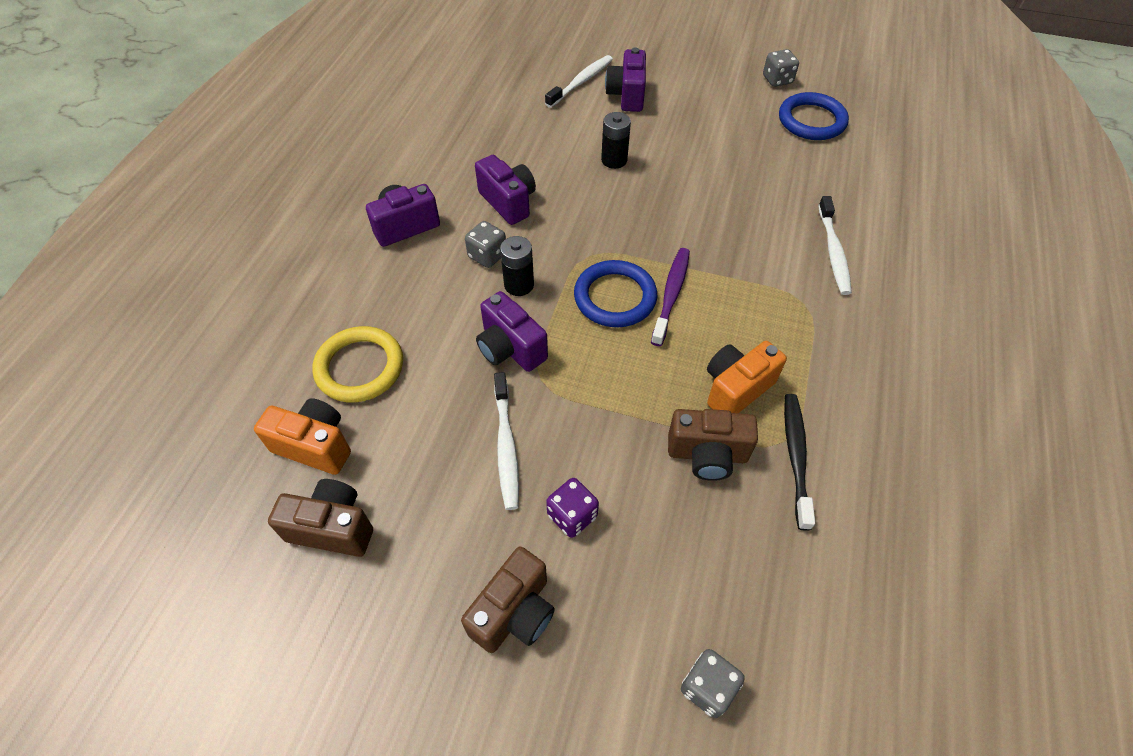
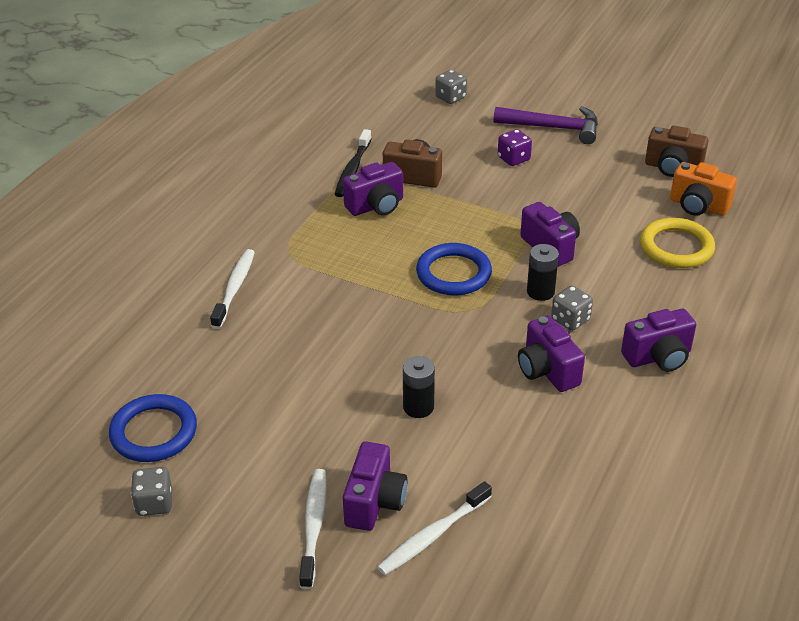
camera: 170 degrees left, 15 degrees down
brown camera [461,547,555,653] -> purple hammer [493,106,598,144]
white toothbrush [494,372,519,510] -> white toothbrush moved to [299,469,327,589]
purple toothbrush [651,248,690,346] -> none
orange camera [707,341,787,413] -> purple camera [343,162,403,216]

